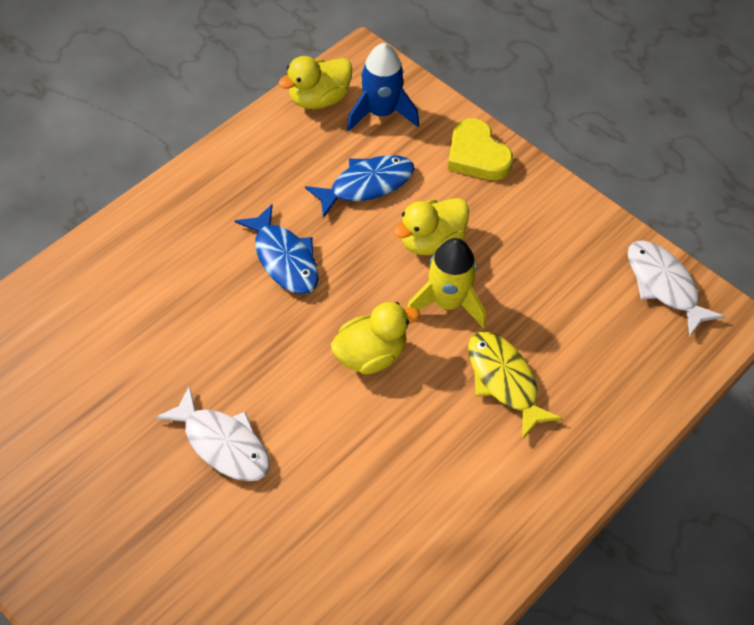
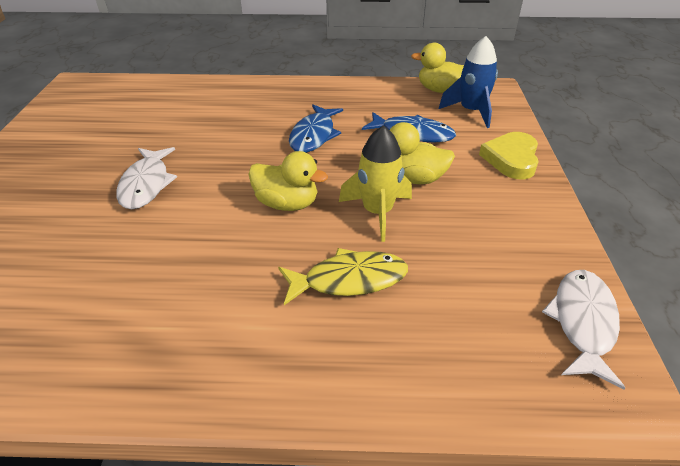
camera: 50 degrees right, 15 degrees down
yellow fish [468,331,563,439] -> yellow fish turned 60 degrees clockwise [278,248,408,305]

